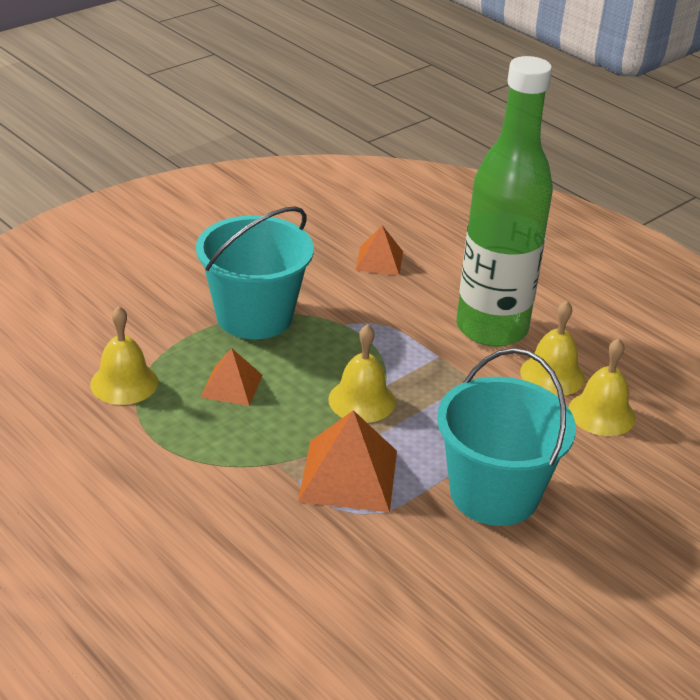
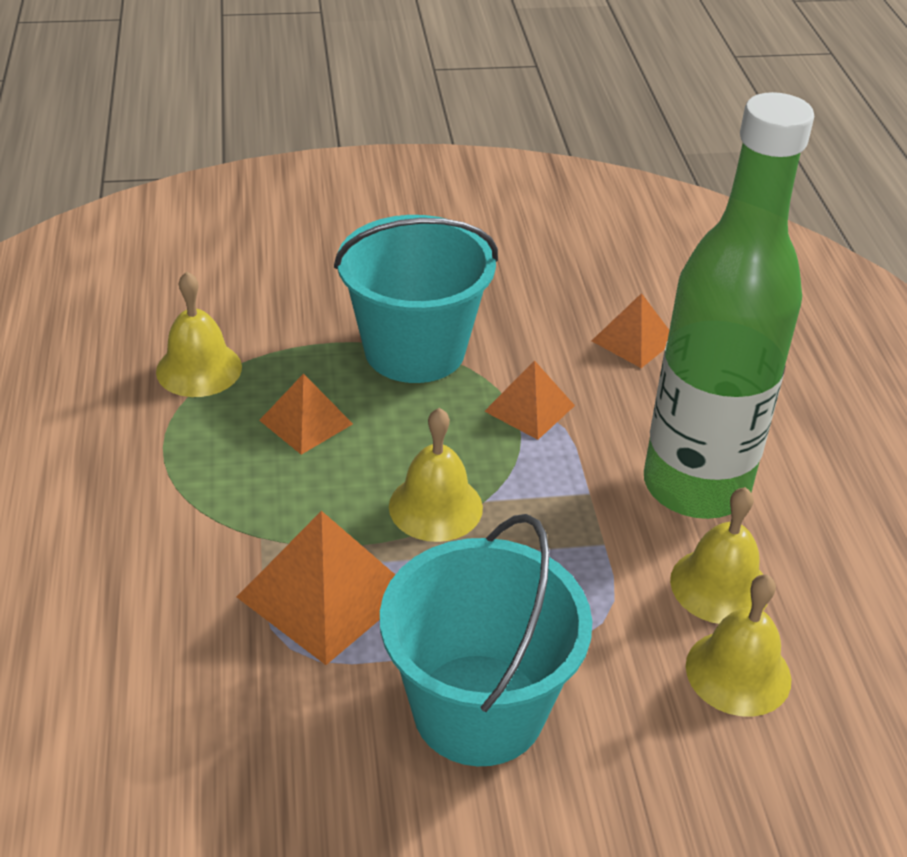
camera: 35 degrees right, 5 degrees up
none -> orange pyramid [484,360,575,440]

